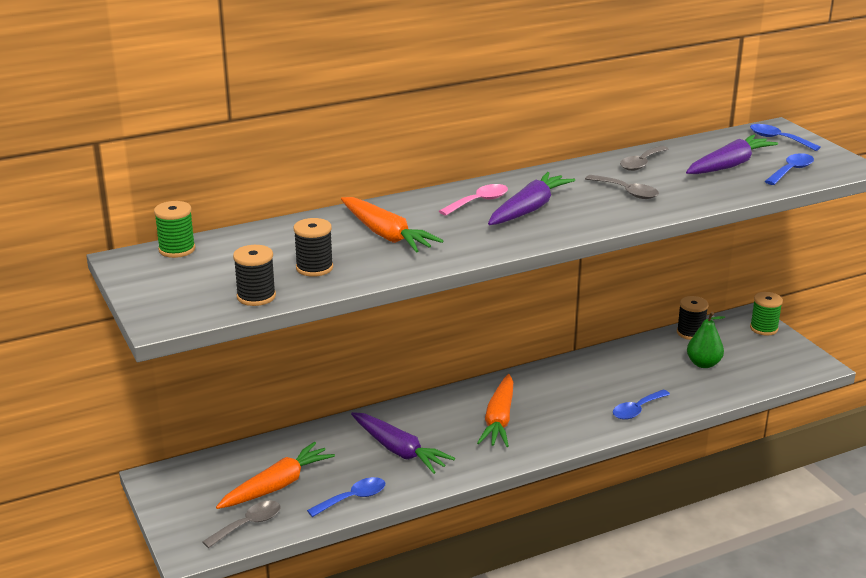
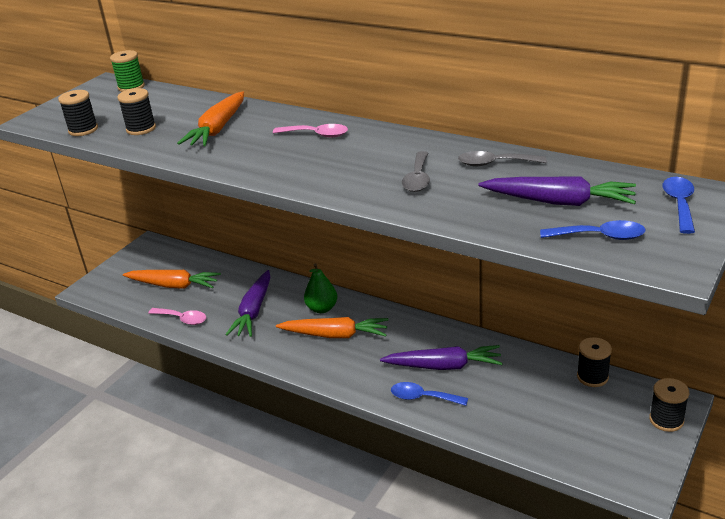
camera: 60 degrees right, 5 degrees up
grey spoon [202,501,280,548] -> none
blue spoon [307,477,385,517] -> pink spoon [148,308,206,325]
orange carrot [477,374,513,447] -> orange carrot turned 150 degrees counterclockwise [276,317,389,338]
purple carrot [488,172,575,225] -> purple carrot moved to [380,345,503,370]
green pear [687,312,725,368] -> green pear moved to [304,263,338,313]
green spool [750,292,783,335] -> black spool [649,378,689,432]

